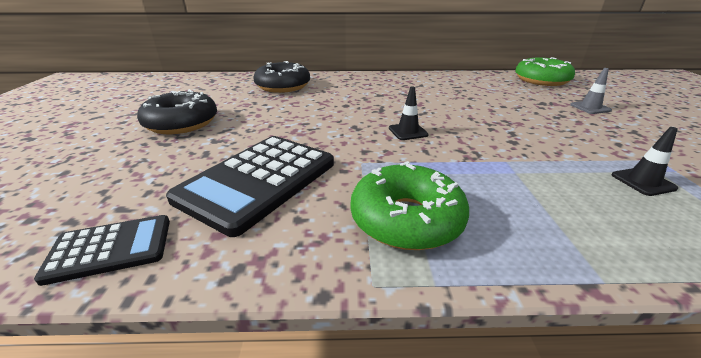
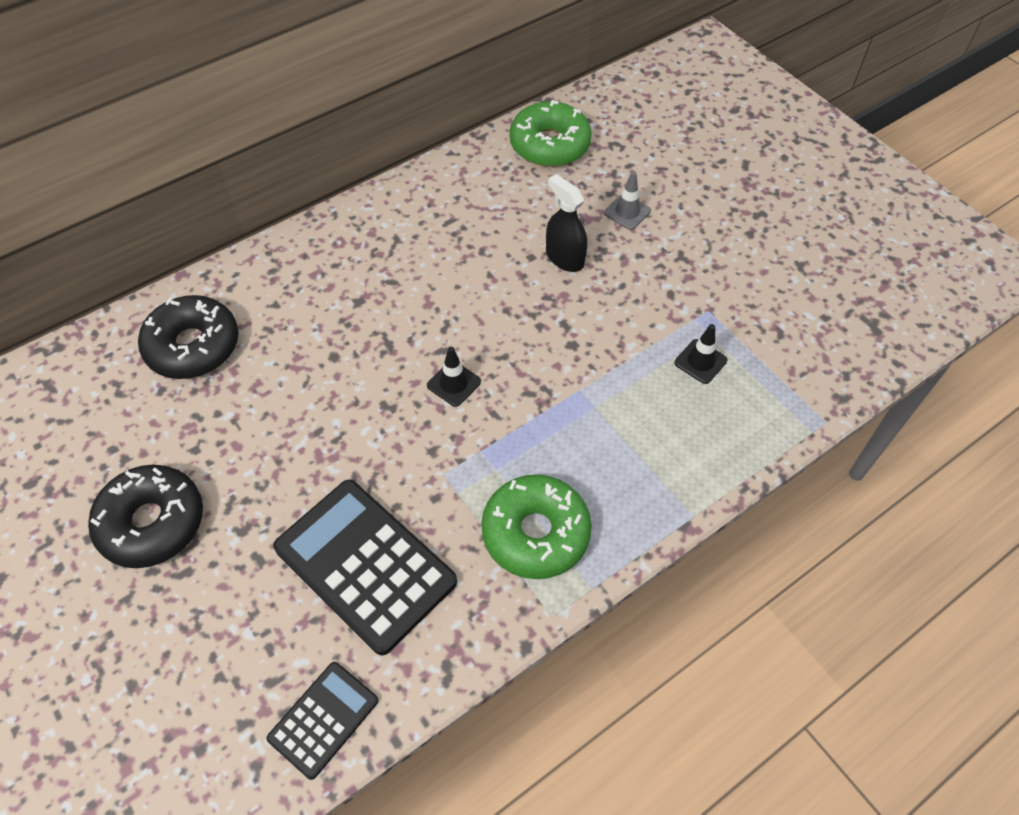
camera: 35 degrees left, 25 degrees up
black calculator [166,136,334,237] -> black calculator turned 135 degrees clockwise [273,480,457,655]
none -> black spray bottle [546,174,587,272]

